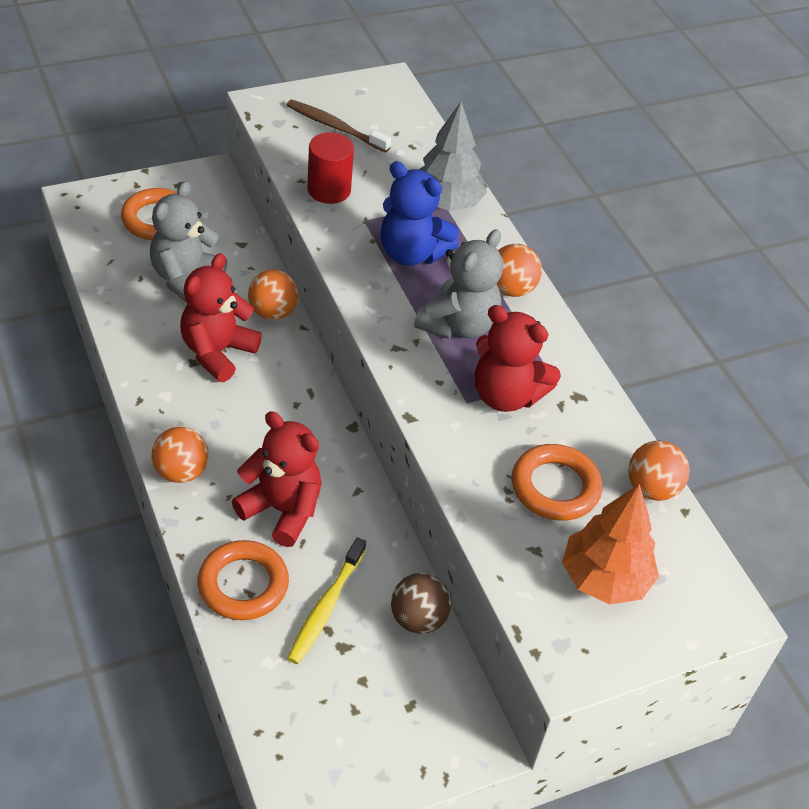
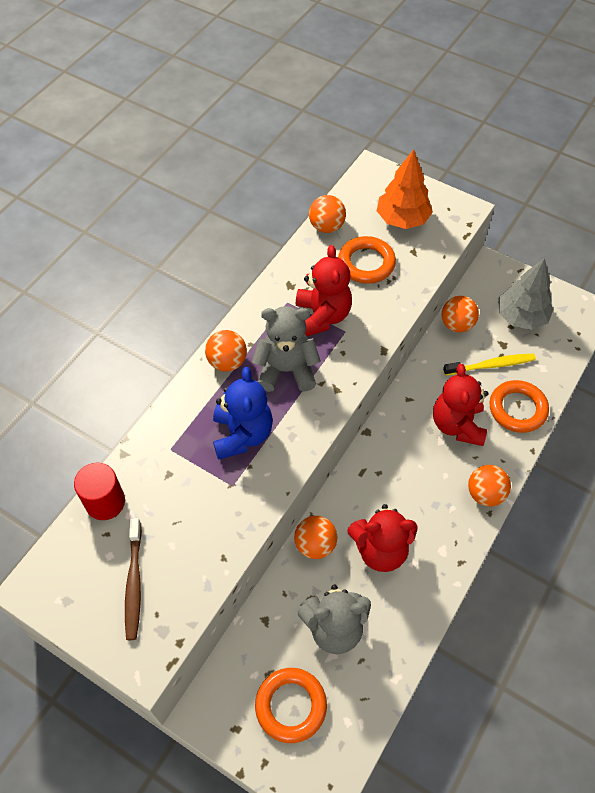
camera: 120 degrees left, 10 degrees up
red cylinder [307,132,354,204] -> red cylinder moved to [74,463,125,520]
brown ball [391,573,451,634] -> orange ball [442,296,479,332]
grey tree [418,102,487,211] -> grey tree moved to [498,258,554,330]

